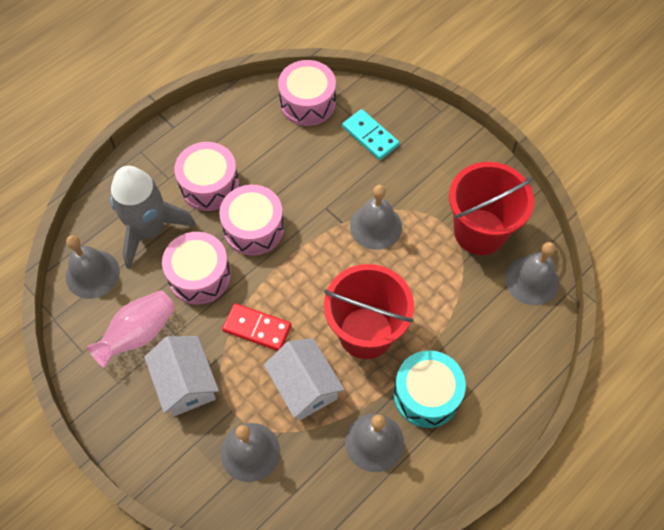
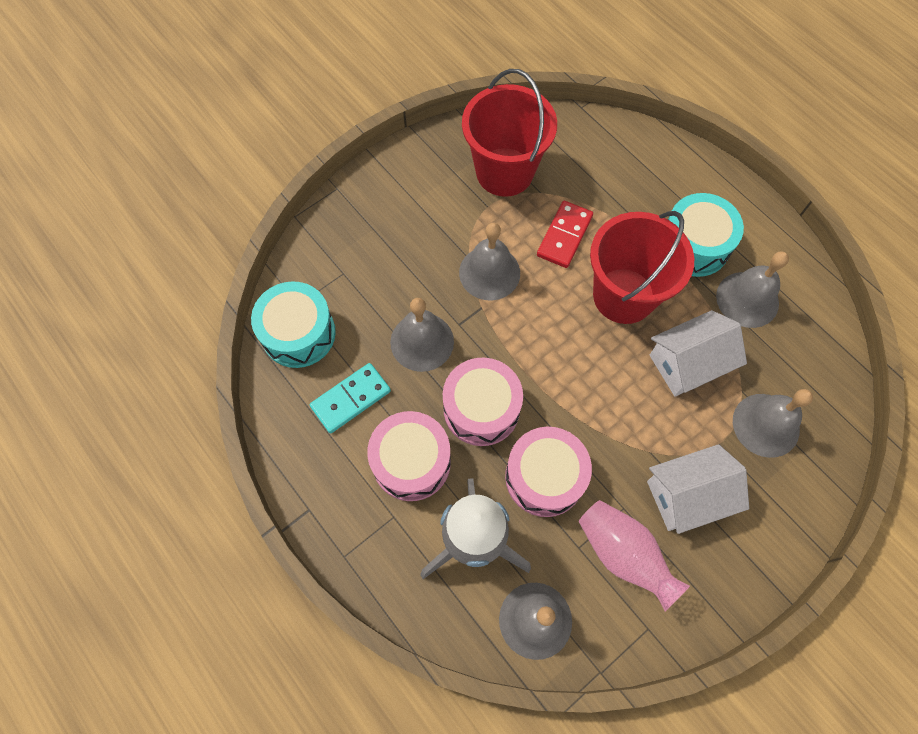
camera: 85 degrees left, 5 degrees up
red domino [222,303,291,351] -> red domino moved to [537,201,593,268]
pink drum [278,60,336,126] -> turquoise drum [251,281,336,368]
turquoise domino [342,109,399,160] -> turquoise domino moved to [310,363,391,433]
grey bell [505,242,559,305] -> grey bell moved to [390,298,454,372]

